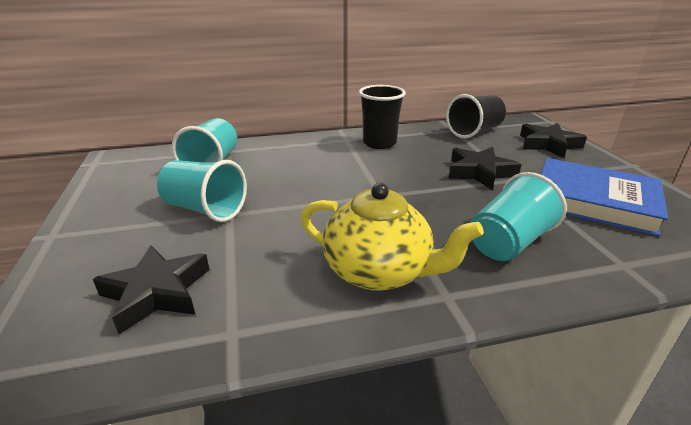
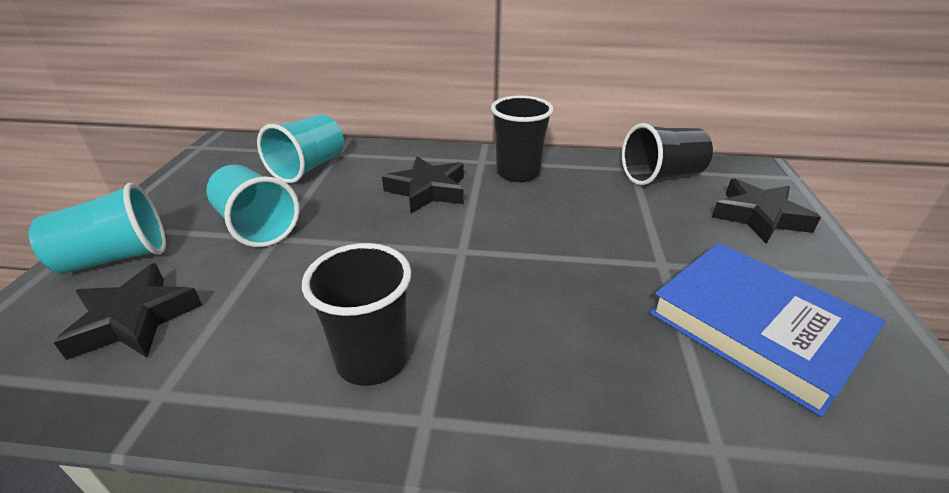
camera: 20 degrees right, 5 degrees up
yellow teapot [301,183,484,291] -> black cup [302,243,412,386]
black star [449,147,522,190] -> black star moved to [382,156,464,213]
turquoise cup [470,172,567,261] -> turquoise cup moved to [29,183,166,274]

